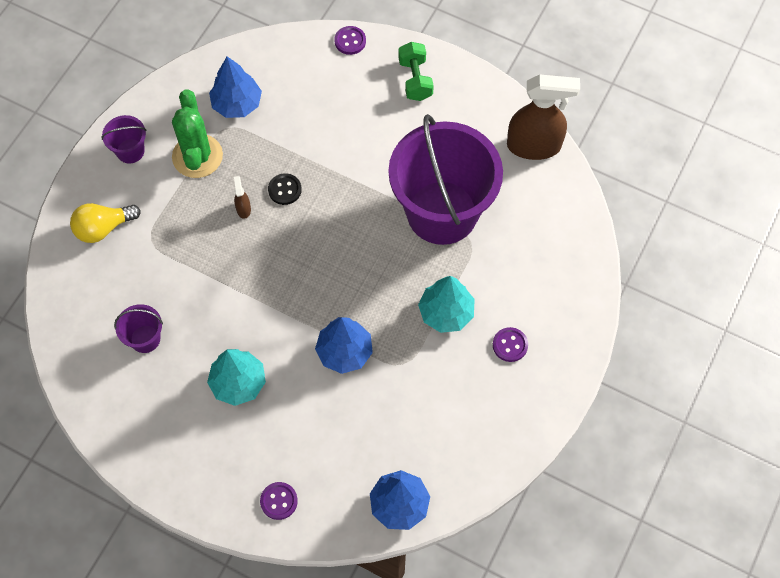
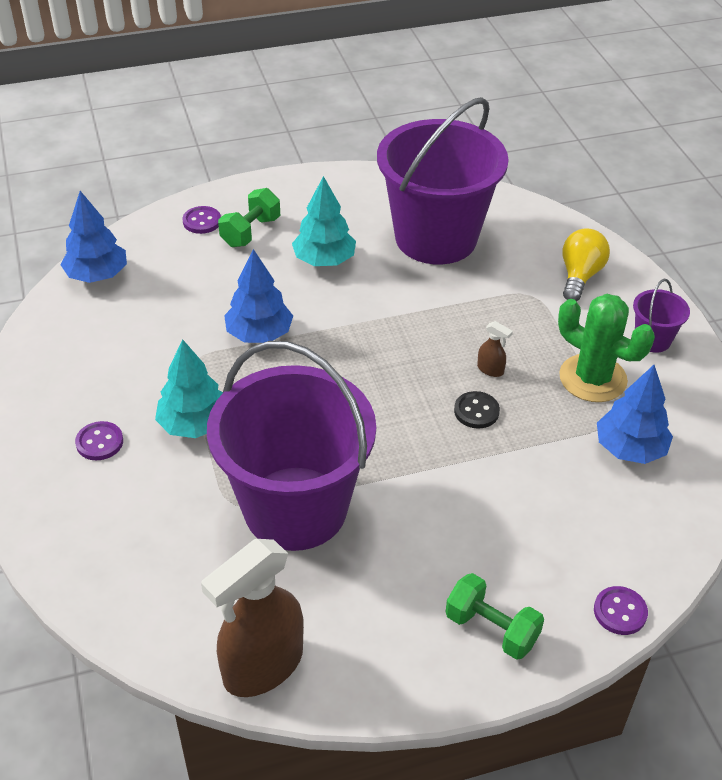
camera: 135 degrees right, 20 degrees down
purple bucket [114,304,163,353] -> purple bucket [377,97,509,264], size x2.48
none -> green dumbbell [218,188,280,247]

